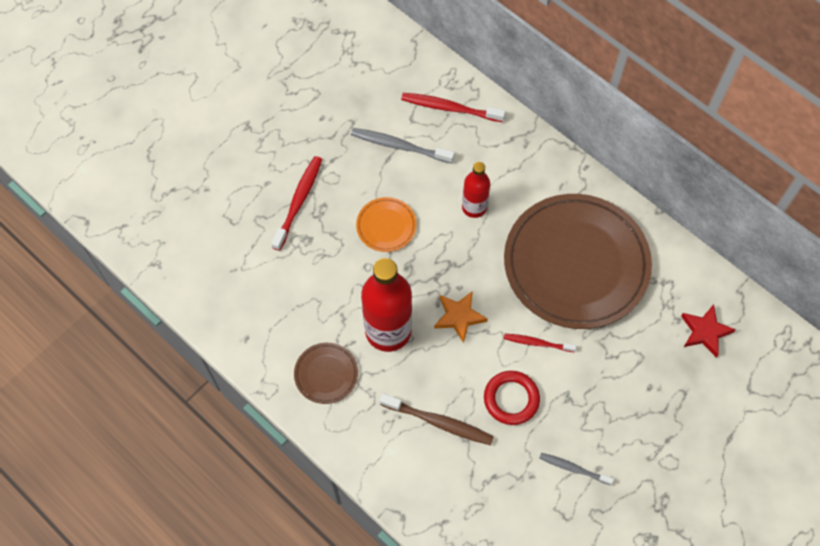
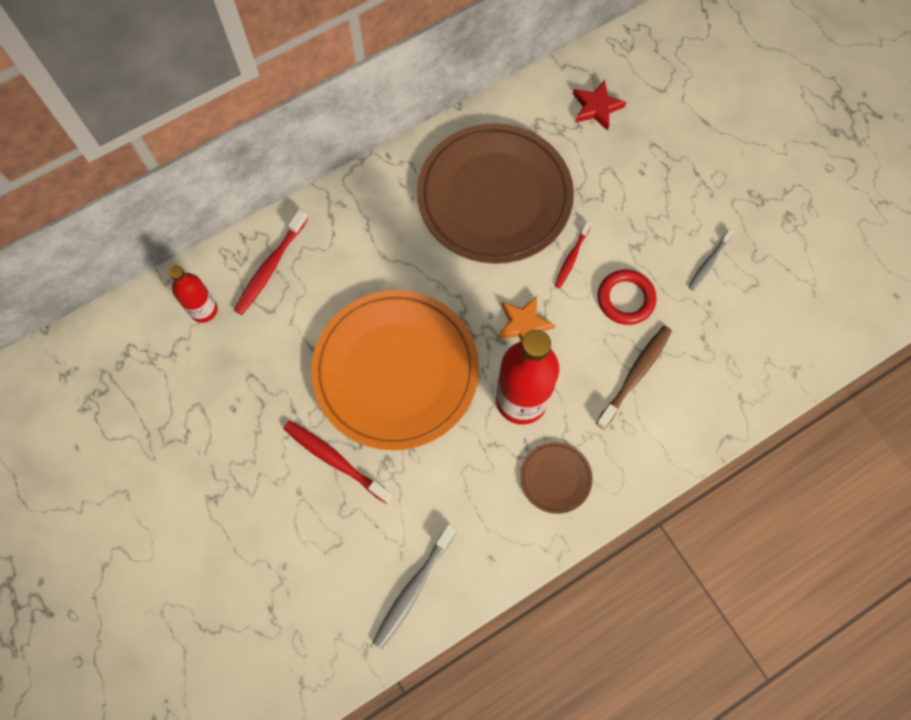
camera: 75 degrees left, 5 degrees up
grey toothbrush [351,128,455,164] -> grey toothbrush moved to [372,524,457,649]
orange plate [356,197,417,252] -> orange plate [311,290,479,450], size x2.39
red bottle [462,162,490,218] -> red bottle moved to [169,265,218,323]

